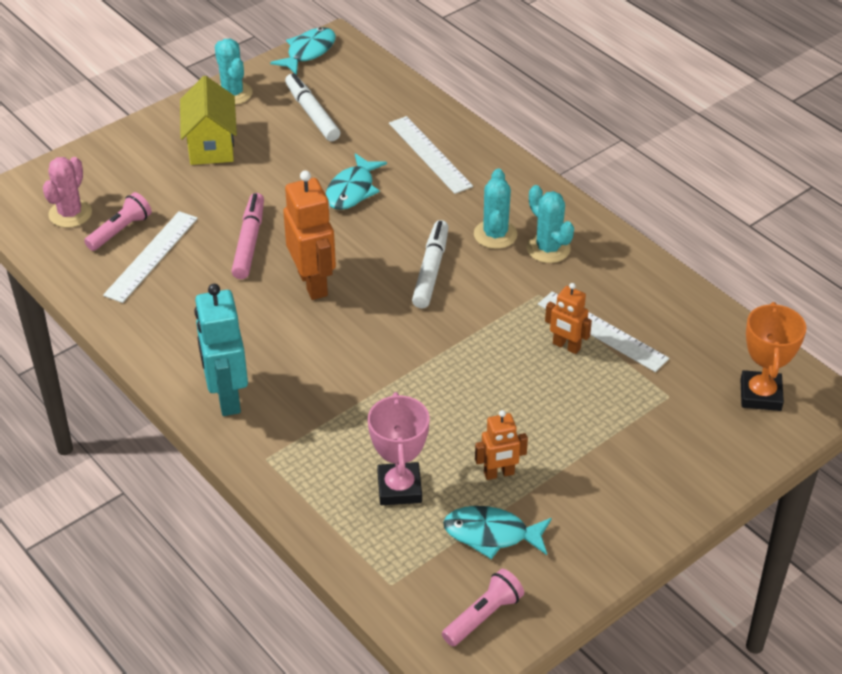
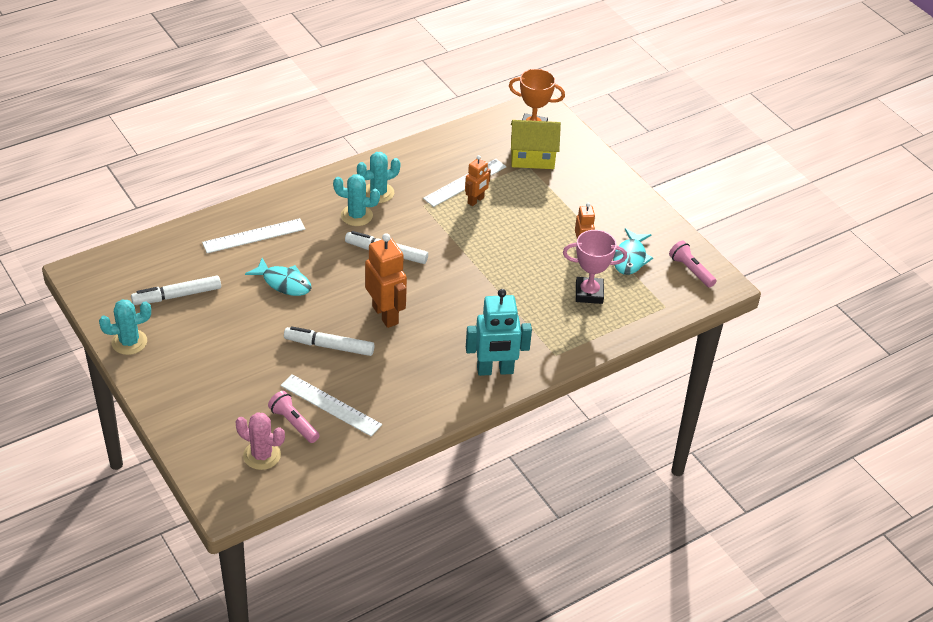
camera: 85 degrees left, 0 degrees up
yellow house [180,76,237,165] -> yellow house moved to [511,120,561,169]
pink marker [231,193,264,279] -> white marker [284,326,375,356]
turquoise fish [270,27,336,75] -> none
orange robot [283,170,336,300] -> orange robot turned 75 degrees clockwise [365,233,407,328]

